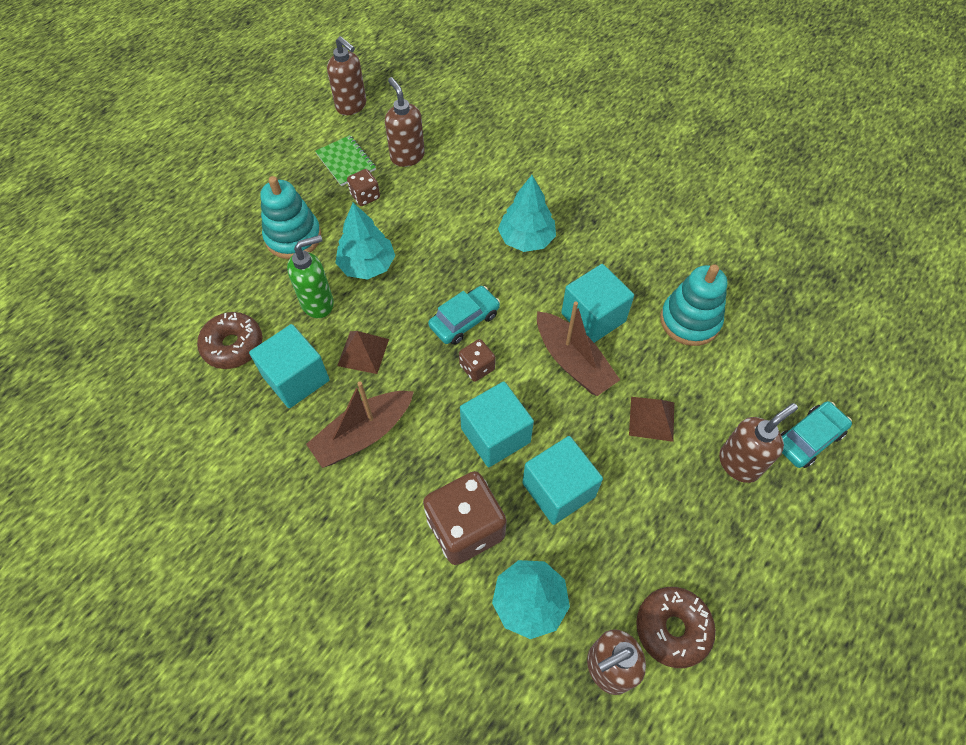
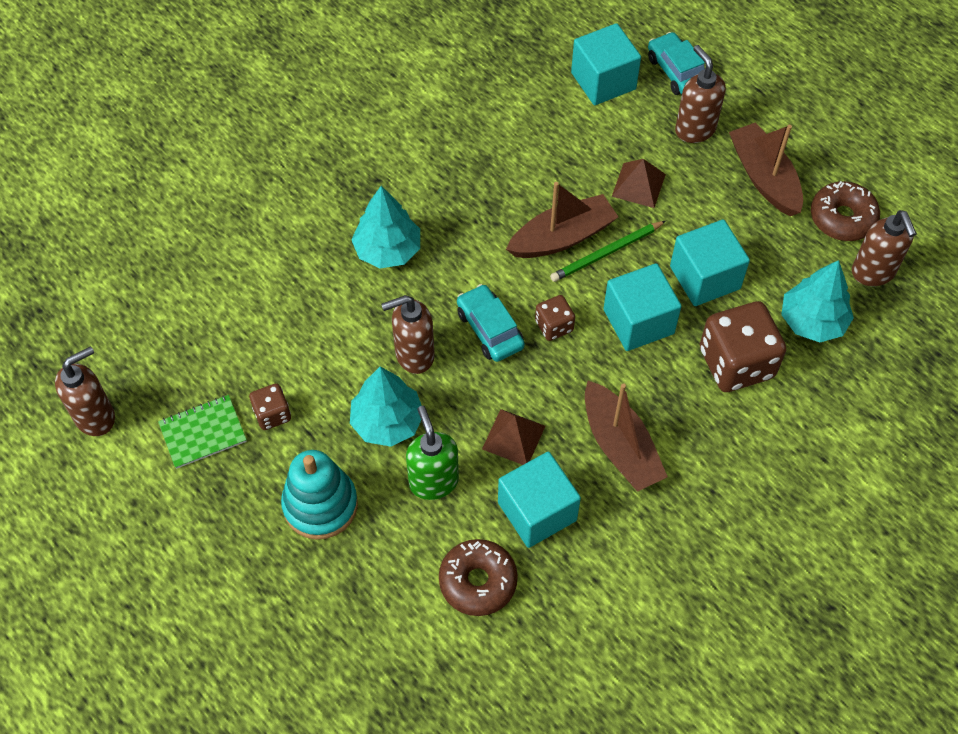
camera: 80 degrees left, 0 degrees up
brown soap dispenser [385,77,425,167] -> brown soap dispenser moved to [381,295,435,374]
turquoise cube [561,264,634,343] -> turquoise cube moved to [571,23,641,105]
turquoise stacking toy [660,264,727,346] -> none
none -> green pencil [550,221,666,282]
none -> brown boat [729,122,803,216]

